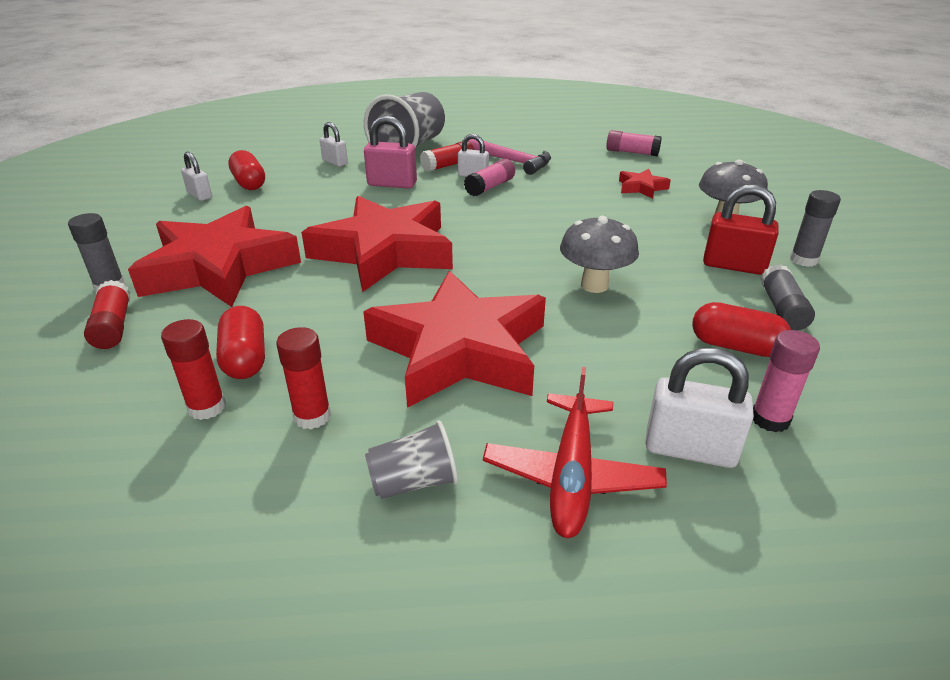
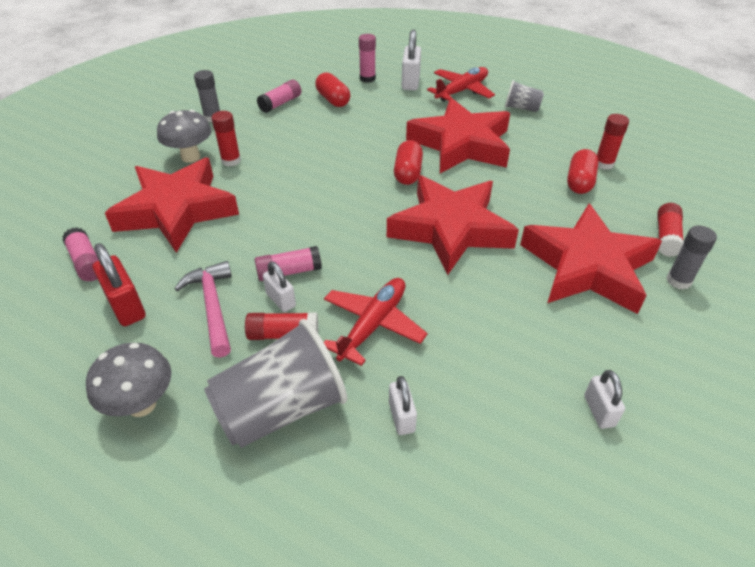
camera: 145 degrees left, 10 degrees up
red capsule [228,150,265,190] -> red capsule moved to [394,140,423,185]
red glue stick [276,327,331,429] -> red glue stick moved to [212,111,241,166]
pink padlock [364,115,417,189] -> red plane [324,278,428,366]
grey mushroom [560,216,639,293] -> grey mushroom moved to [86,343,171,417]
red star [619,169,671,199] -> red star [105,158,239,253], size x2.41
white padlock [645,348,754,468] -> white padlock turned 45 degrees clockwise [402,30,421,91]
red padlock [703,184,779,275] -> red padlock moved to [92,243,146,326]
grey glue stick [761,264,815,330] -> pink glue stick [257,80,301,113]

